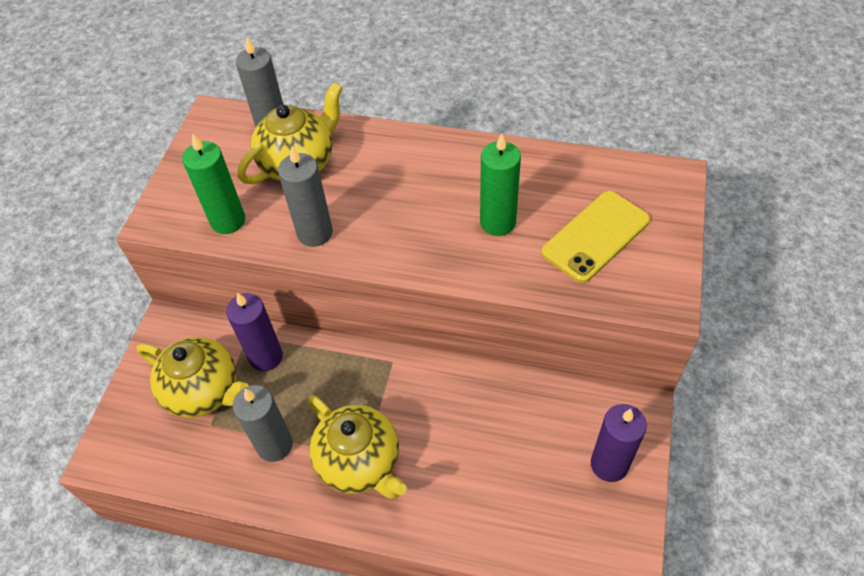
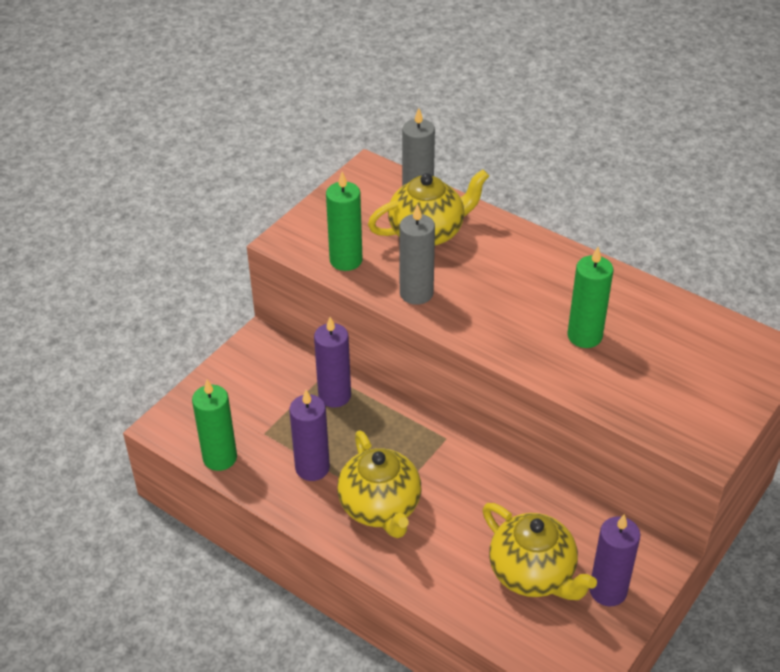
camera: 20 degrees right, 10 degrees down
yellow teapot [136,337,249,418] -> yellow teapot moved to [482,503,597,600]
grey candle [233,385,293,462] -> purple candle [289,390,330,481]
yellow phone [541,191,650,283] -> none
none -> green candle [192,380,237,471]

